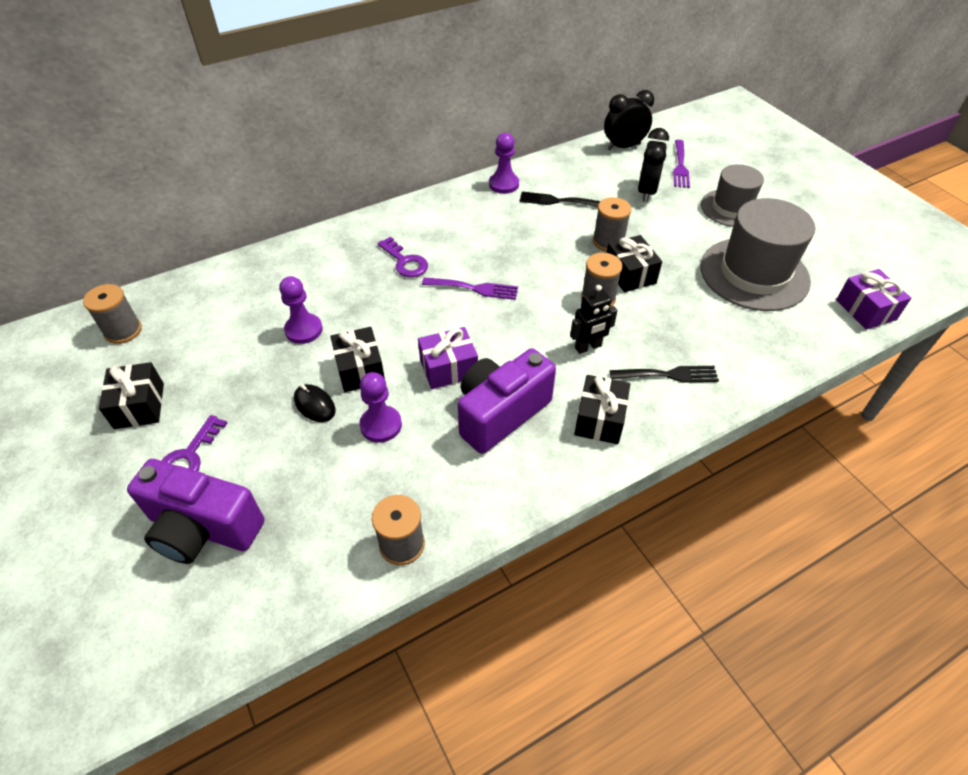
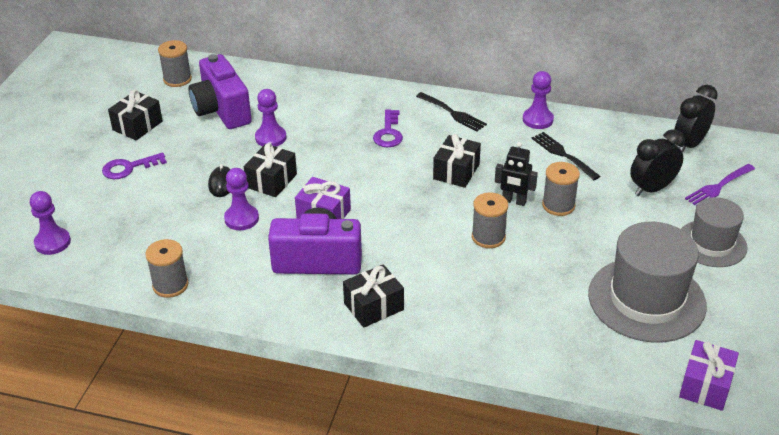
camera: 45 degrees right, 10 degrees down
purple camera [127,459,264,564] -> purple camera moved to [189,54,252,129]
purple fork [422,277,518,300] -> none
black robot [570,285,618,354] -> black robot moved to [495,142,538,206]
black clock [604,90,654,150] -> black clock turned 75 degrees counterclockwise [675,85,718,153]
black gift [607,235,662,292] -> black gift moved to [433,134,481,188]
black fork [609,366,719,383] -> black fork moved to [416,92,487,132]
none -> purple pawn [30,191,71,255]

